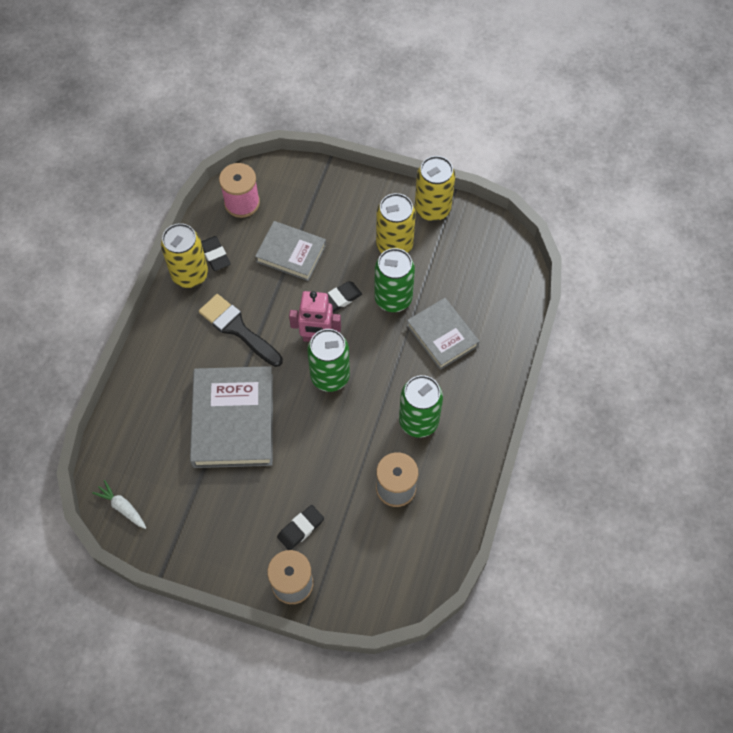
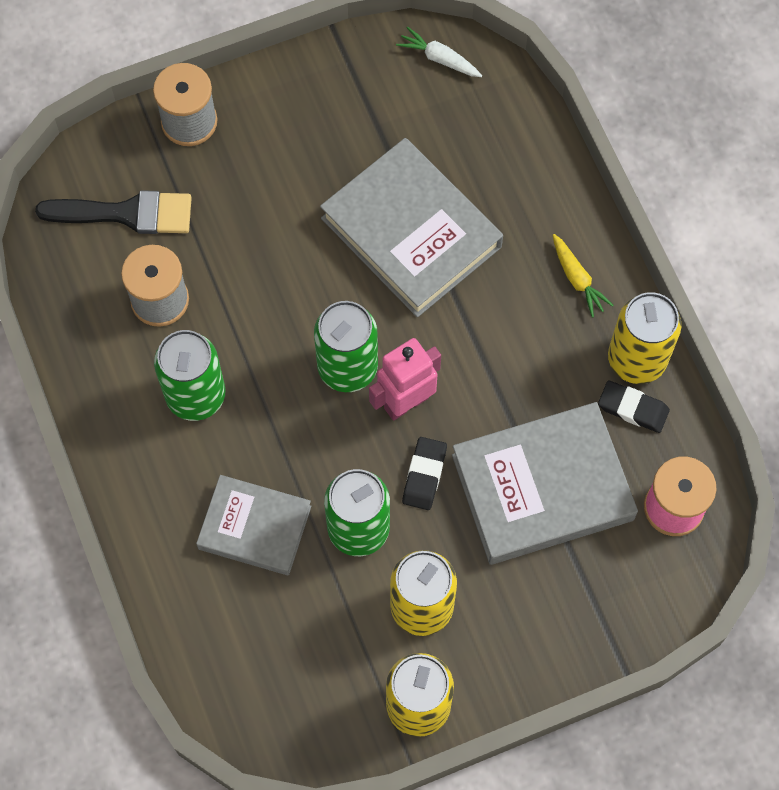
camera: 140 degrees right, 5 degrees up
white carrot [92,480,146,529] -> white carrot turned 150 degrees counterclockwise [396,26,482,77]
black brush [199,294,283,367] -> black brush moved to [35,190,192,234]
grey book [255,221,326,281] -> grey book [452,402,638,565], size x1.61
black eraser [277,505,324,550] -> none
none -> yellow carrot [553,234,614,317]

